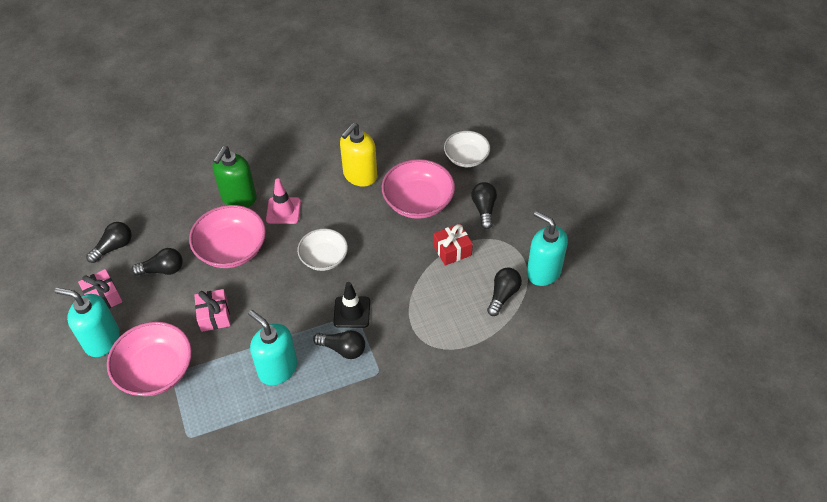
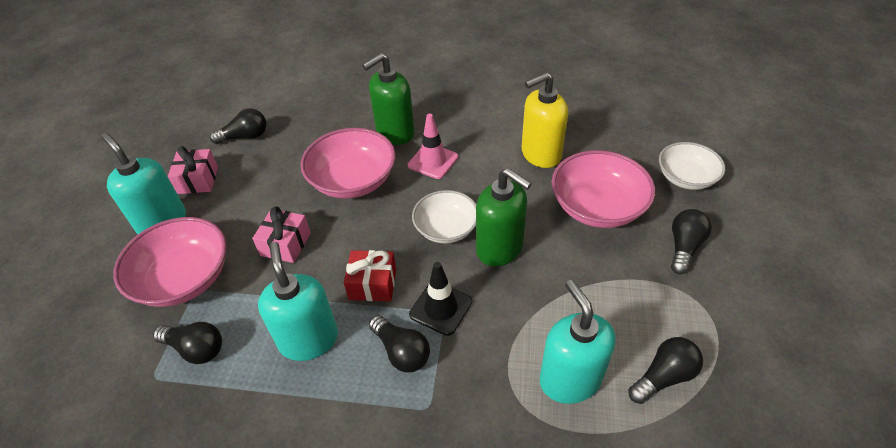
camera: 30 degrees right, 5 degrees down
black light bulb [131,248,183,276] -> black light bulb moved to [153,322,222,364]
red gift [433,224,473,266] -> red gift moved to [344,250,396,301]
turquoise soap dispenser [527,211,568,286] -> turquoise soap dispenser moved to [540,280,616,404]
none -> green soap dispenser [476,168,532,266]

